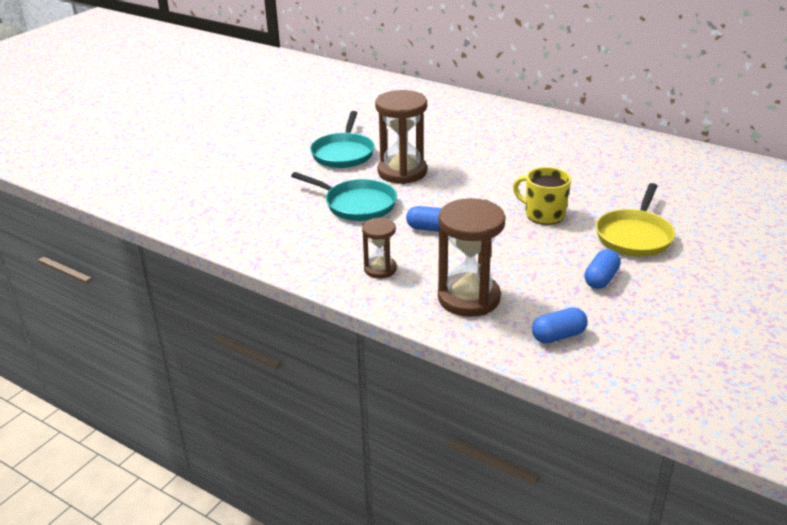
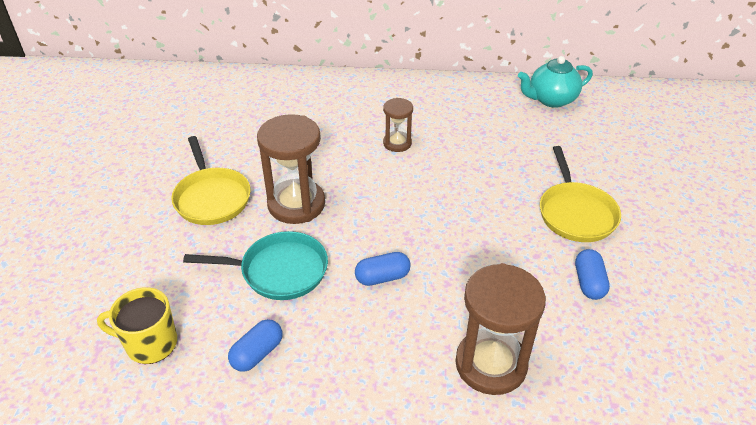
camera: 30 degrees left, 10 degrees up
turquoise pan [310,111,375,168] -> yellow pan [171,136,251,225]
brown hourglass [362,218,397,278] -> brown hourglass moved to [383,98,413,152]
yellow mug [513,167,571,225] -> yellow mug moved to [97,287,177,364]
blue capsule [532,307,588,343] -> blue capsule moved to [228,319,282,372]
none -> turquoise teapot [518,56,593,108]

